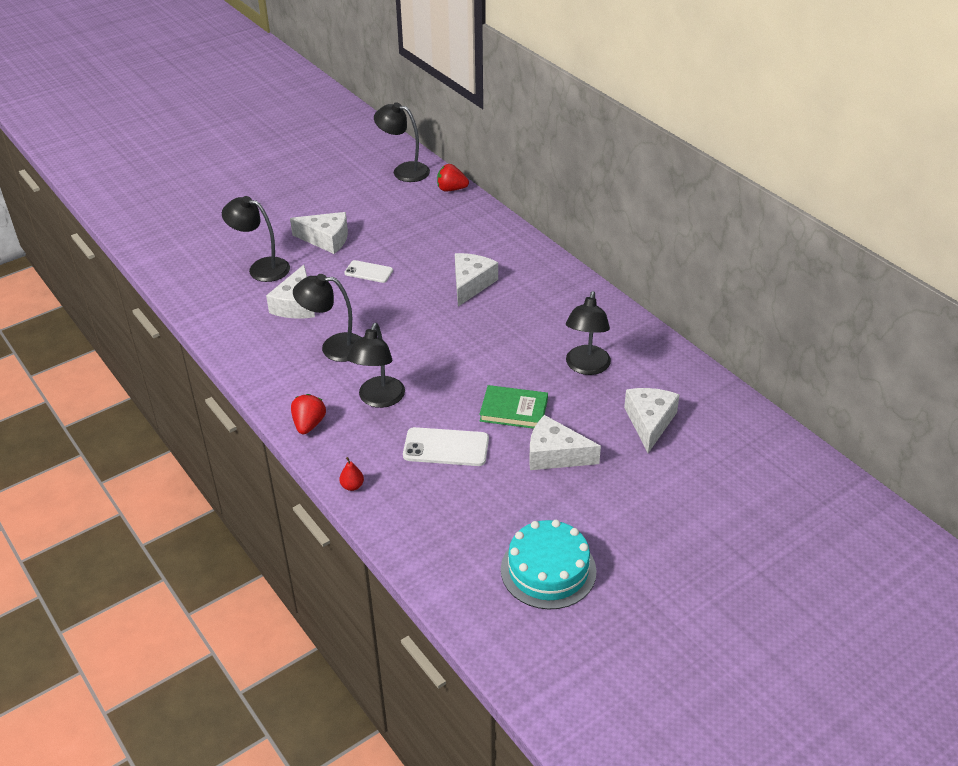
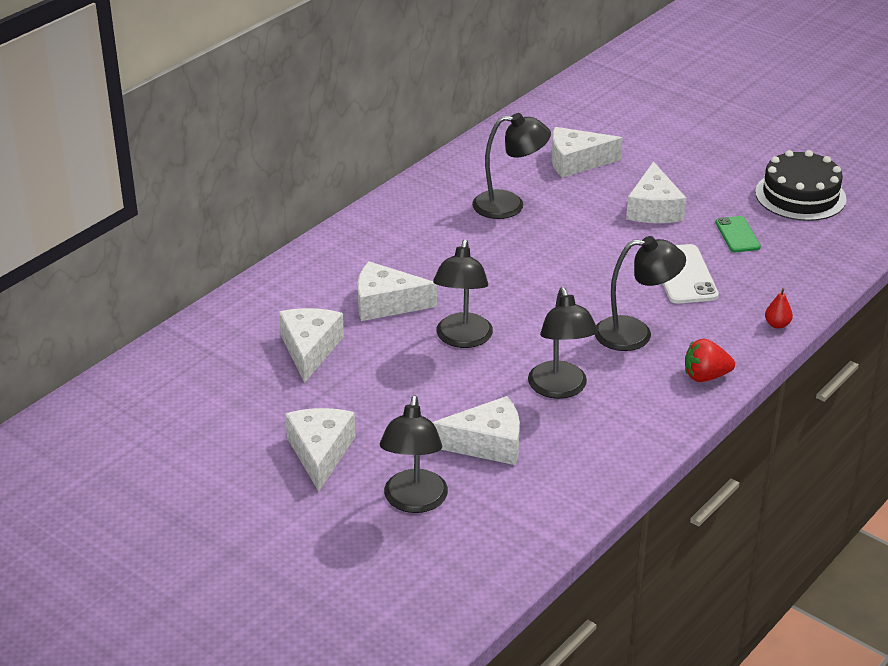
camera: 105 degrees left, 5 degrees down
white phone [344,260,393,283] -> none
black lamp [374,102,430,182] -> black lamp moved to [433,240,493,348]
red strawberry [437,164,469,191] -> none
green book [479,385,548,429] -> none
turquoise cake [501,520,597,610] -> black cake [755,150,847,221]
none -> white cheese [279,308,344,383]
none -> green phone [715,216,761,252]

